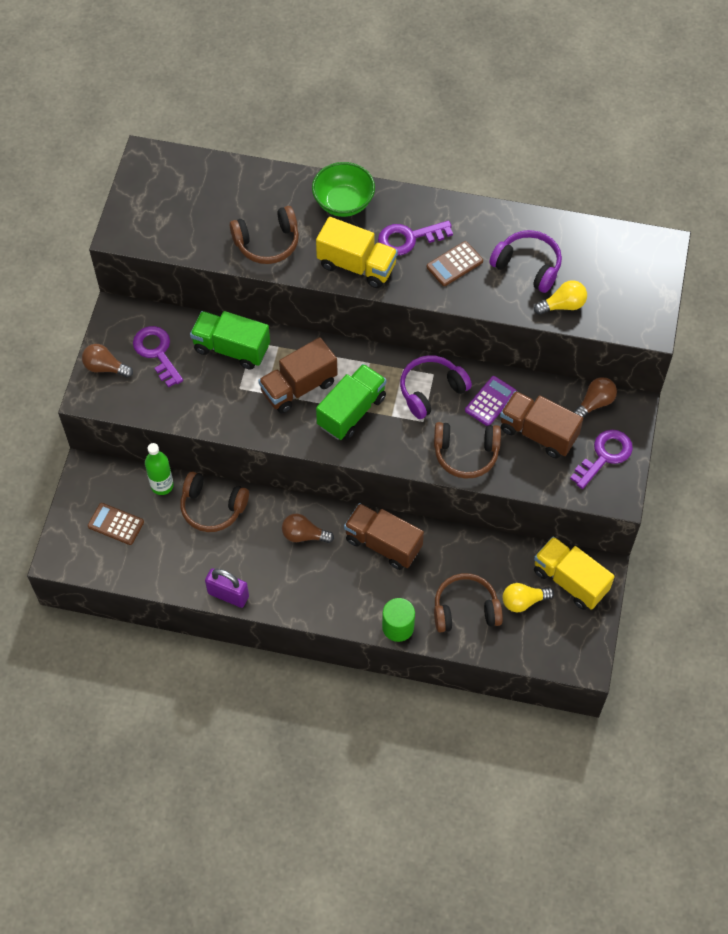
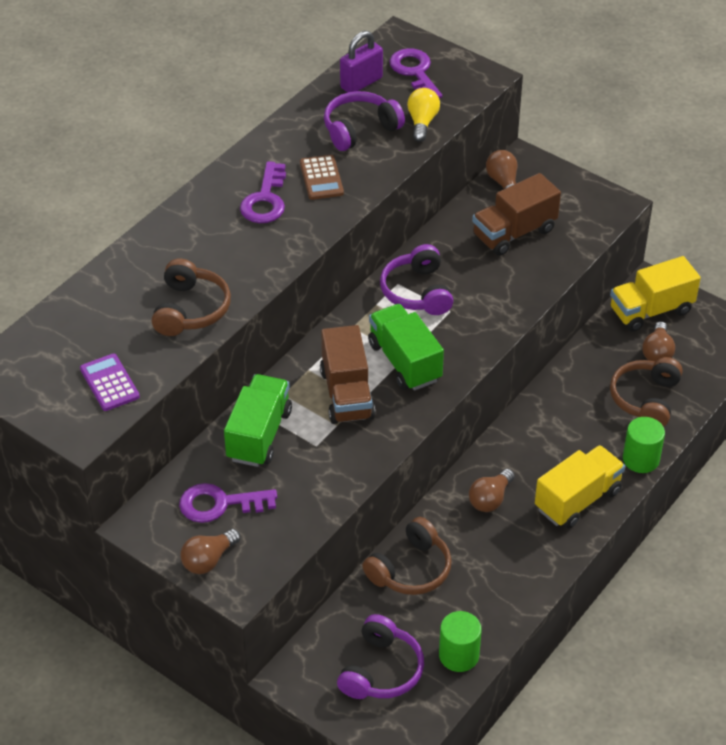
camera: 65 degrees left, 15 degrees down
brown calculator [88,503,144,545] -> purple headphones [337,614,424,699]
green bottle [145,443,174,495] -> none
green truck [190,311,270,370] -> green truck turned 150 degrees clockwise [224,374,292,467]
purple padlock [205,568,249,608] -> purple padlock moved to [340,31,383,93]
green bowl [312,162,375,217] -> none
yellow truck [316,217,398,288] -> yellow truck moved to [535,445,625,529]
brown truck [344,503,424,570] -> none
brown headphones [434,422,501,479] -> none
purple calculator [465,376,517,426] -> purple calculator moved to [80,354,140,411]
yellow light bulb [503,583,554,612] -> brown light bulb [642,321,675,362]
purple key [570,430,633,489] -> purple key moved to [389,48,442,99]
none -> green cylinder [439,611,482,672]

